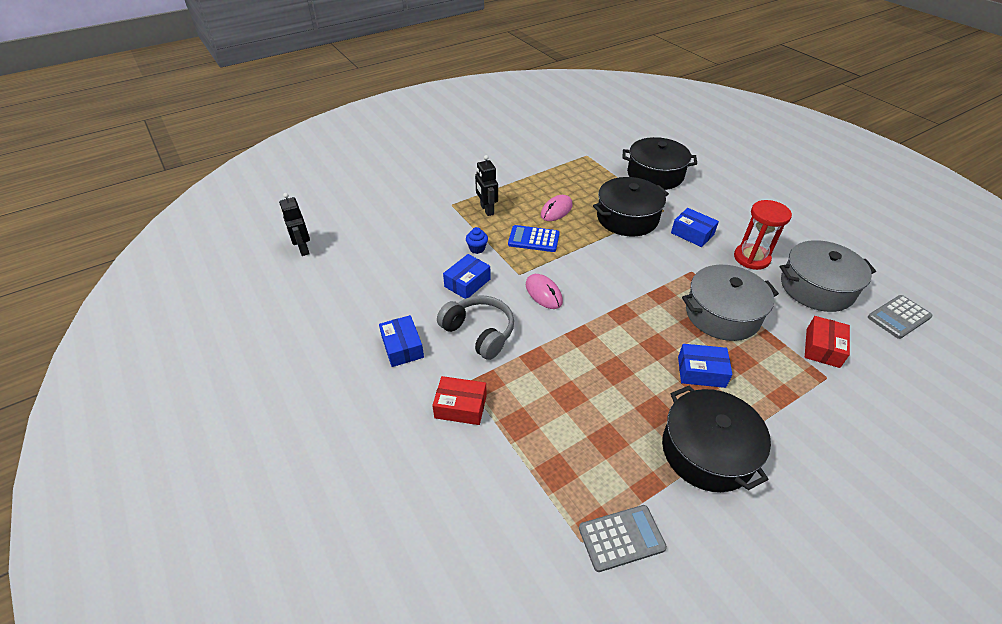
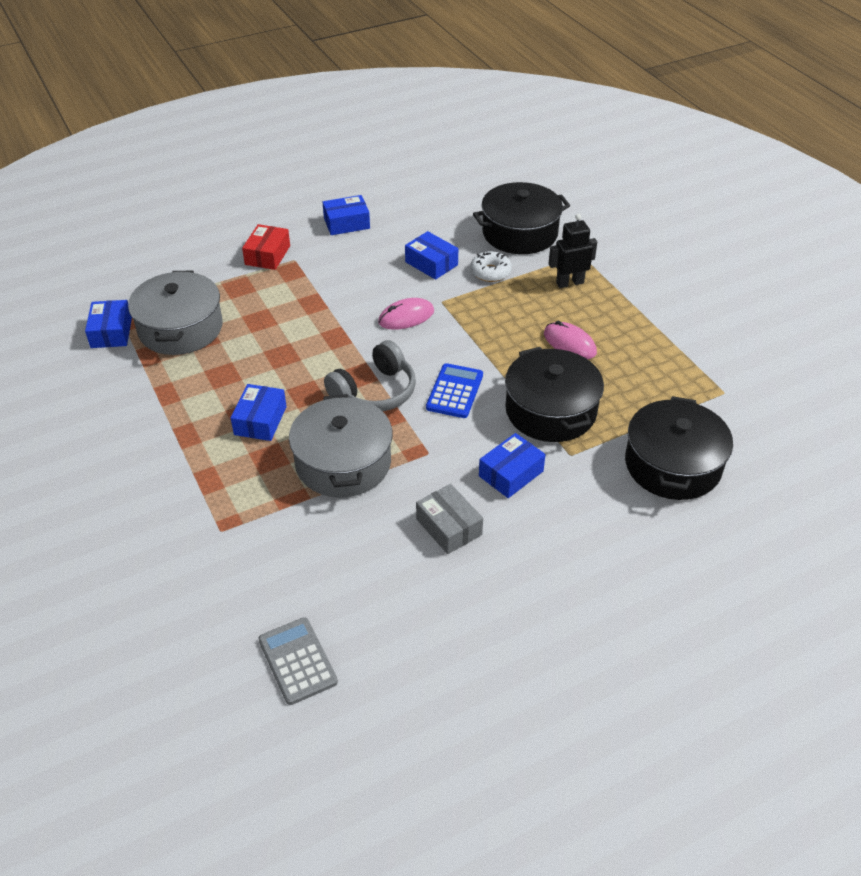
camera: 95 degrees right, 0 degrees up
black robot [279,193,310,256] -> none
grey headphones [437,295,514,360] -> grey headphones moved to [324,340,416,411]
blue cupcake [466,227,488,254] -> white donut [470,251,512,282]
blue calculator [508,225,560,252] -> blue calculator moved to [426,363,483,418]
grey calculator [579,505,667,572] -> blue box [85,300,132,348]
black pot [662,385,771,492] -> black pot moved to [473,182,570,254]
red hourglass [734,200,792,270] -> grey box [416,484,483,554]
grey pot [780,240,876,312] -> grey pot moved to [128,271,223,355]
red box [805,316,850,368] -> none

